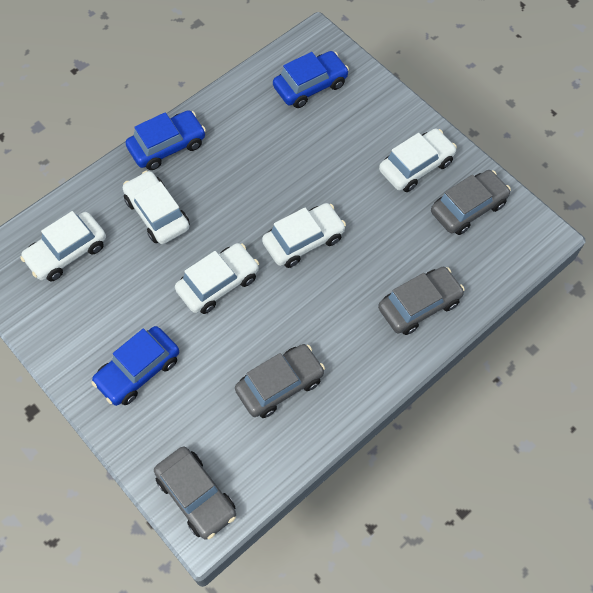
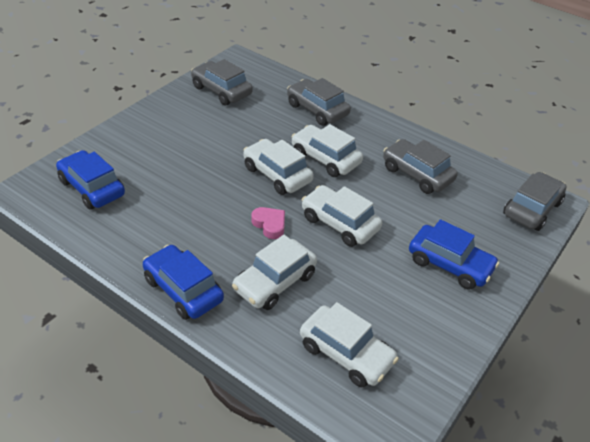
camera: 105 degrees left, 20 degrees down
white car [379,129,457,192] -> white car moved to [291,124,363,177]
none -> pink heart [251,207,285,239]

